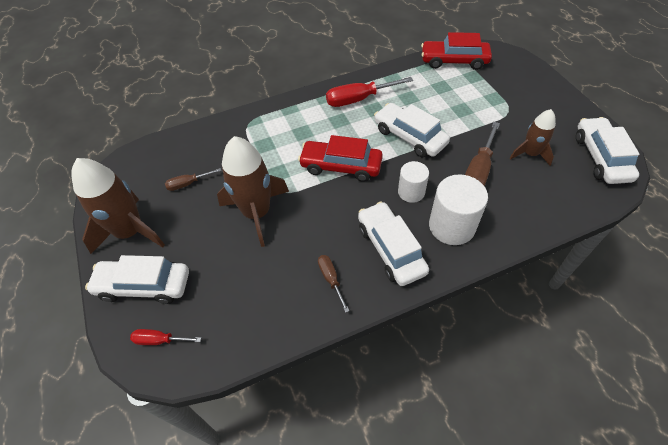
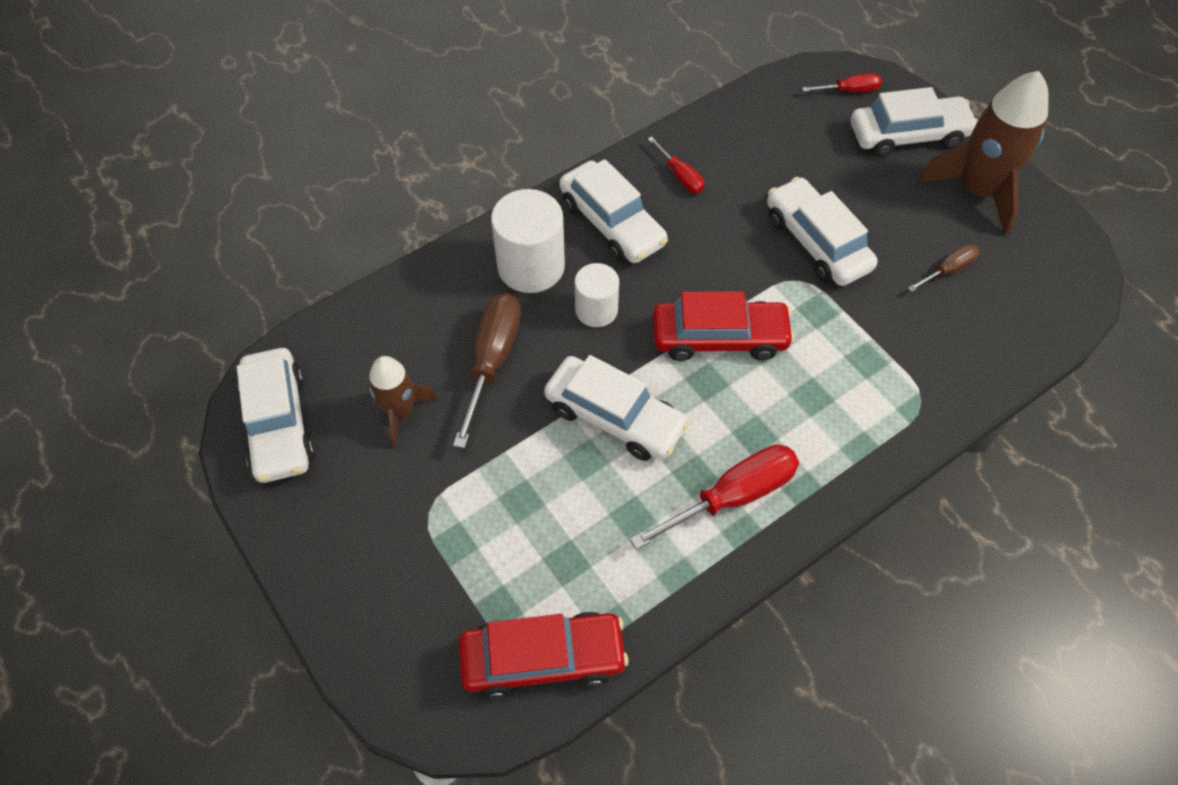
camera: 165 degrees right, 5 degrees up
brown rocket [217,136,289,247] -> white car [767,177,878,286]
brown screwdriver [318,255,349,313] -> red screwdriver [648,137,704,193]

